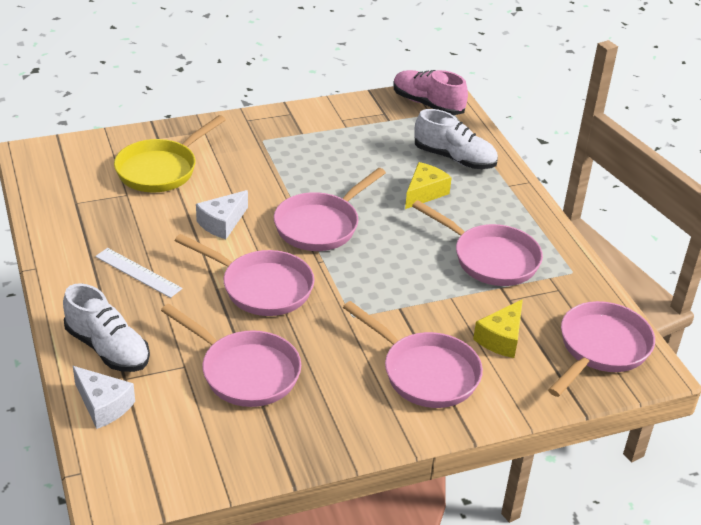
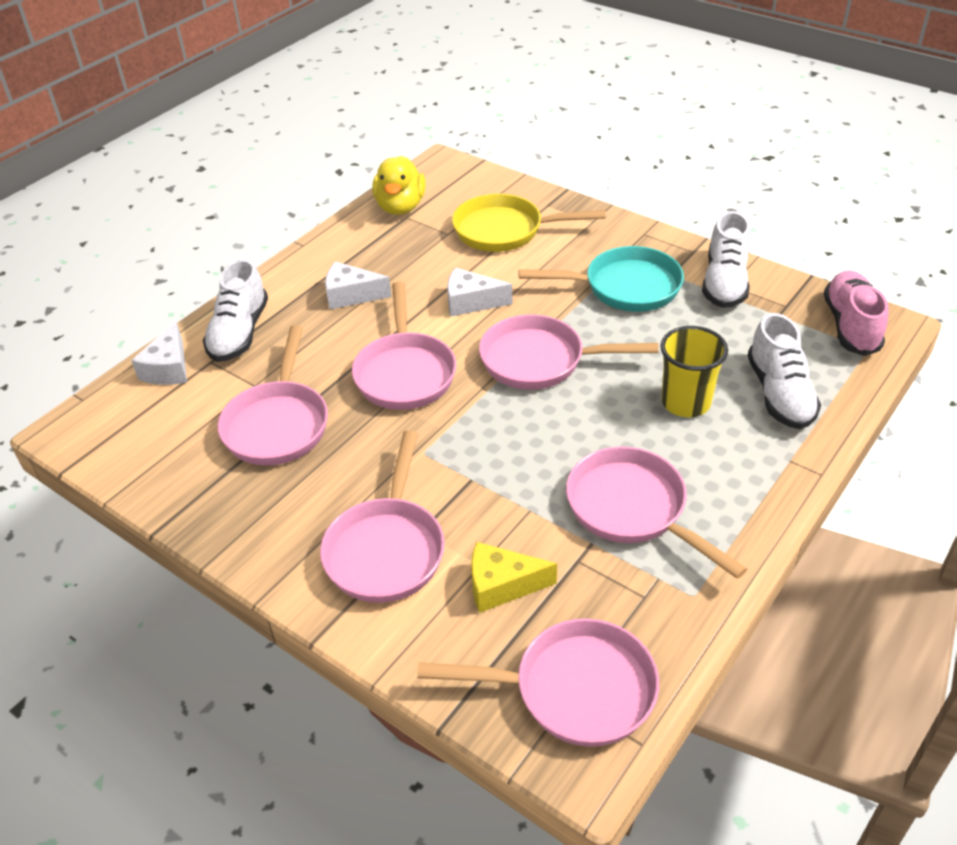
camera: 60 degrees right, 5 degrees up
white ruler [95,248,182,298] -> white cheese [325,261,392,310]
yellow cheese [405,162,452,209] -> yellow cup [660,326,728,417]
pink pan [412,200,543,286] -> pink pan turned 135 degrees clockwise [566,446,747,579]
none -> yellow duck [372,156,426,215]
none -> turquoise pan [518,246,684,312]
none -> white shoe [702,211,751,308]

